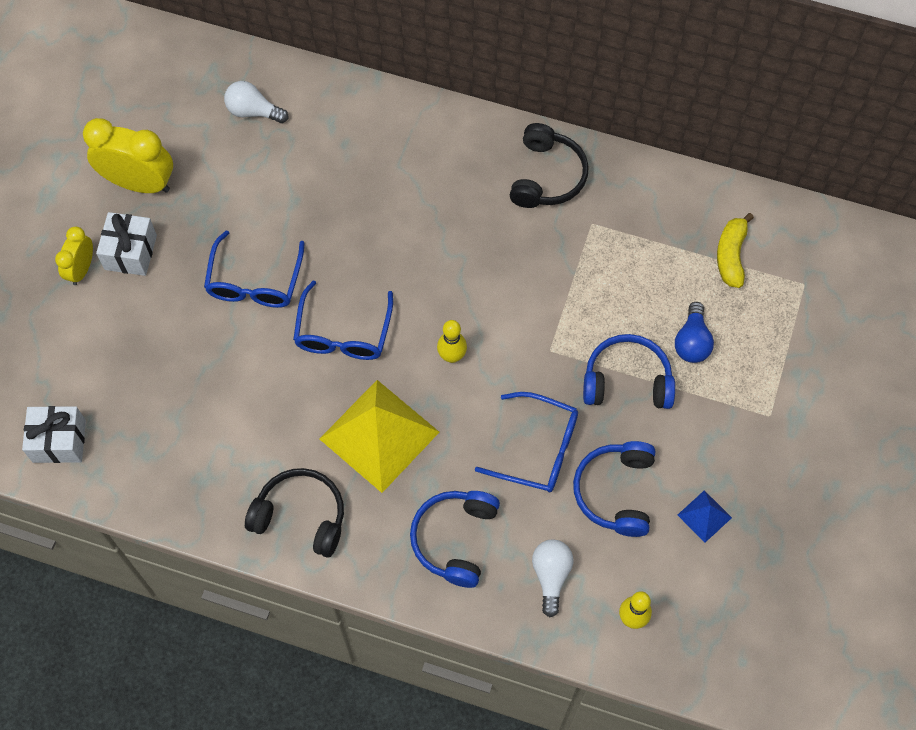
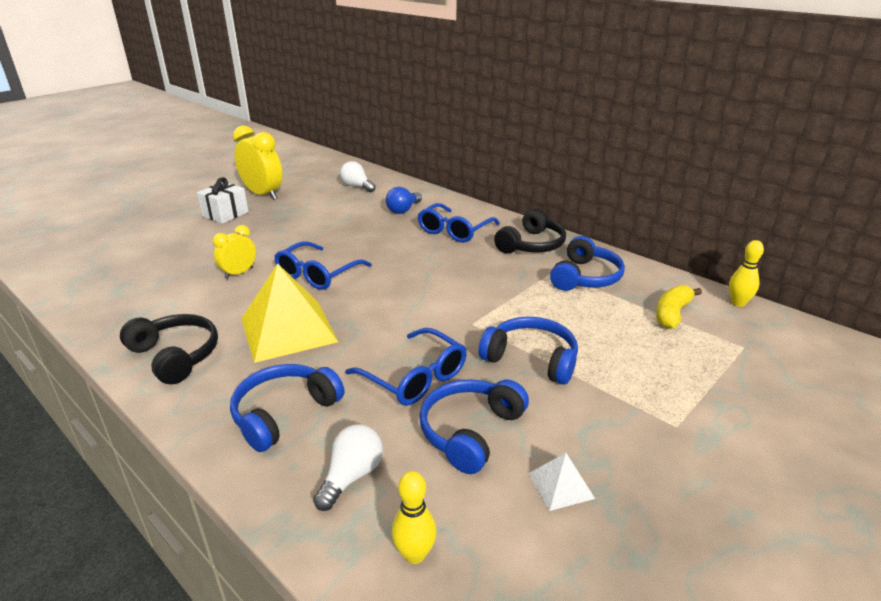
camera: 25 degrees right, 35 degrees down
white gift [22,406,86,463] -> none
yellow clock [55,227,93,285] -> yellow clock moved to [213,225,256,279]
blue glasses [204,231,305,308] -> blue glasses moved to [418,203,500,243]
yellow bowling pin [437,320,467,363] -> yellow bowling pin moved to [729,240,764,307]
blue light bulb [675,302,714,363] -> blue light bulb moved to [386,187,422,214]
blue pyramid [678,490,732,542] -> white pyramid [529,453,595,511]
none -> blue headphones [550,236,625,291]

